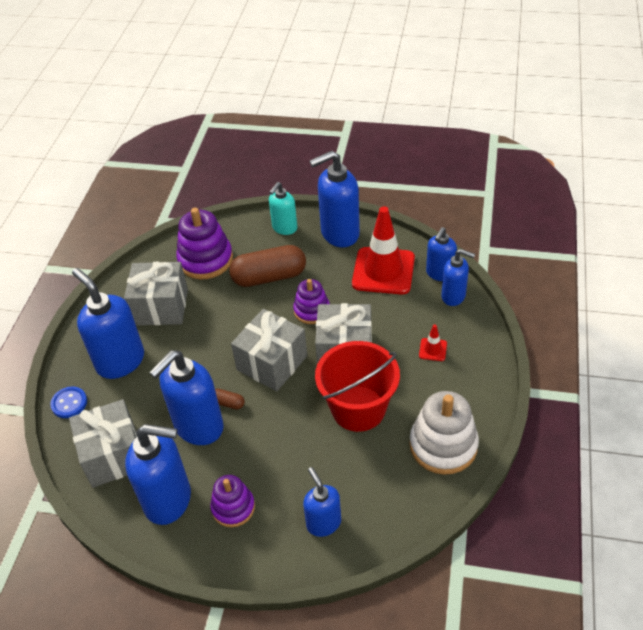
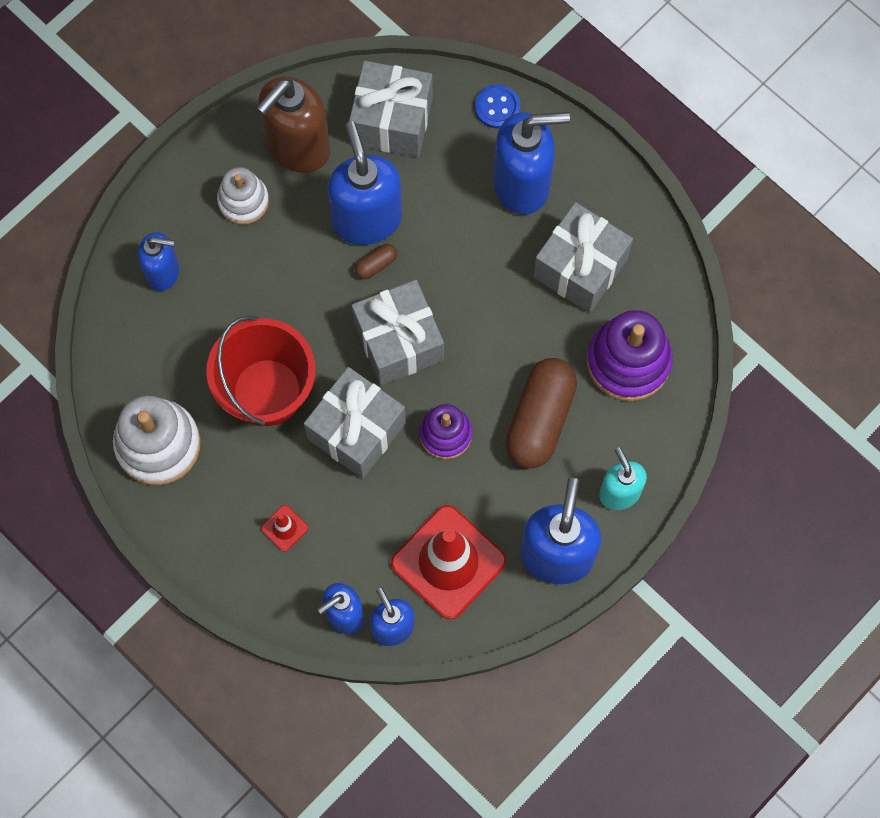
camera: 120 degrees right, 25 degrees up
blue soap dispenser [125,424,191,525] -> brown soap dispenser [257,76,330,173]
purple stacking toy [210,475,255,527] -> white stacking toy [217,167,269,225]

